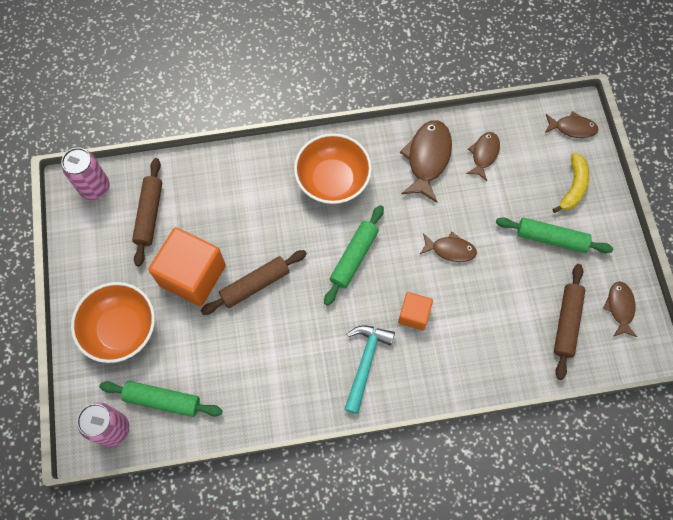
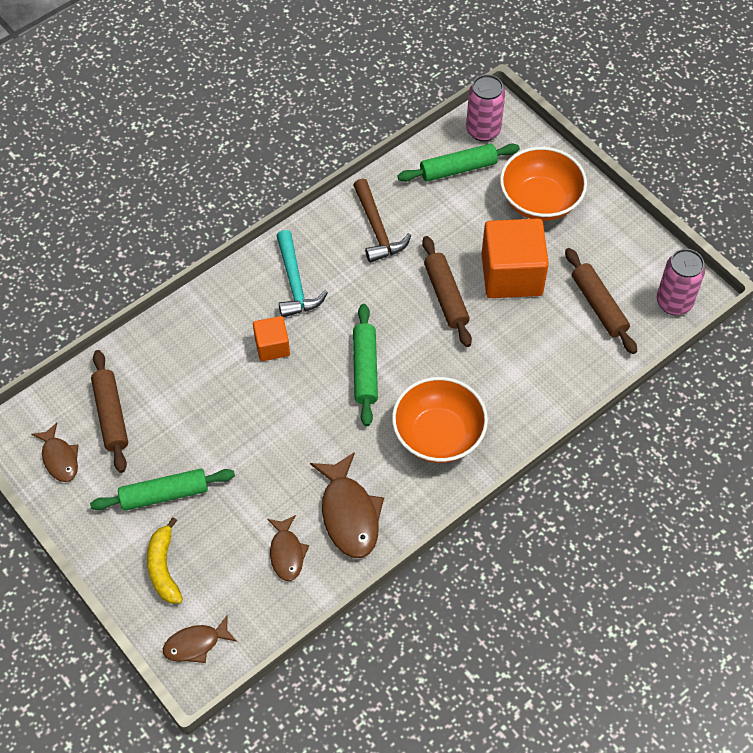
camera: 150 degrees right, 10 degrees down
brown rolling pin [201,250,307,315] -> brown rolling pin turned 45 degrees counterclockwise [422,236,472,347]
brown fish [420,232,477,262] -> none
none -> brown hammer [353,178,411,263]

